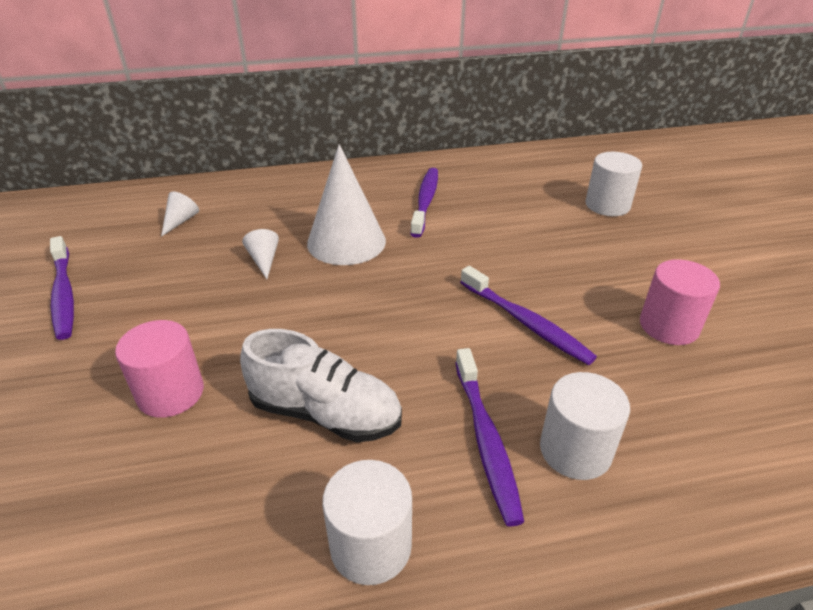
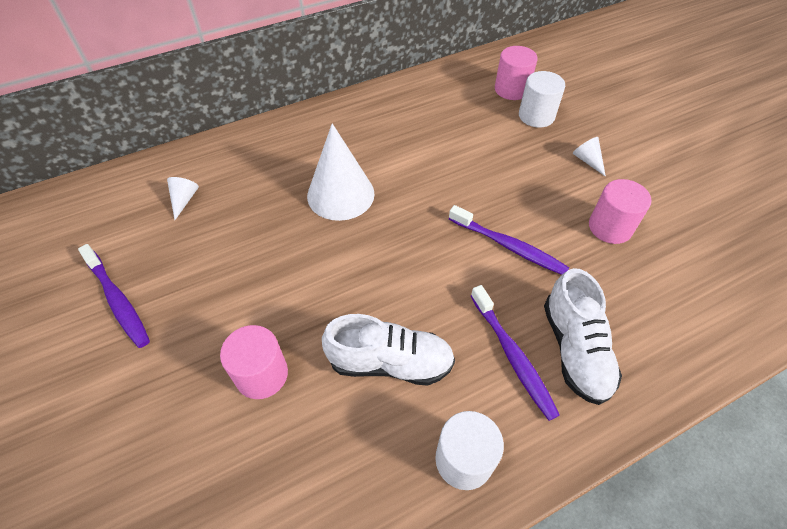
camera: 15 degrees left, 15 degrees up
white cone [242,229,279,279] -> white cone moved to [573,137,606,177]
purple toothbrush [410,168,438,238] -> none
white cylinder [540,372,630,480] -> white shoe [544,268,622,405]
none -> pink cylinder [495,46,538,100]

